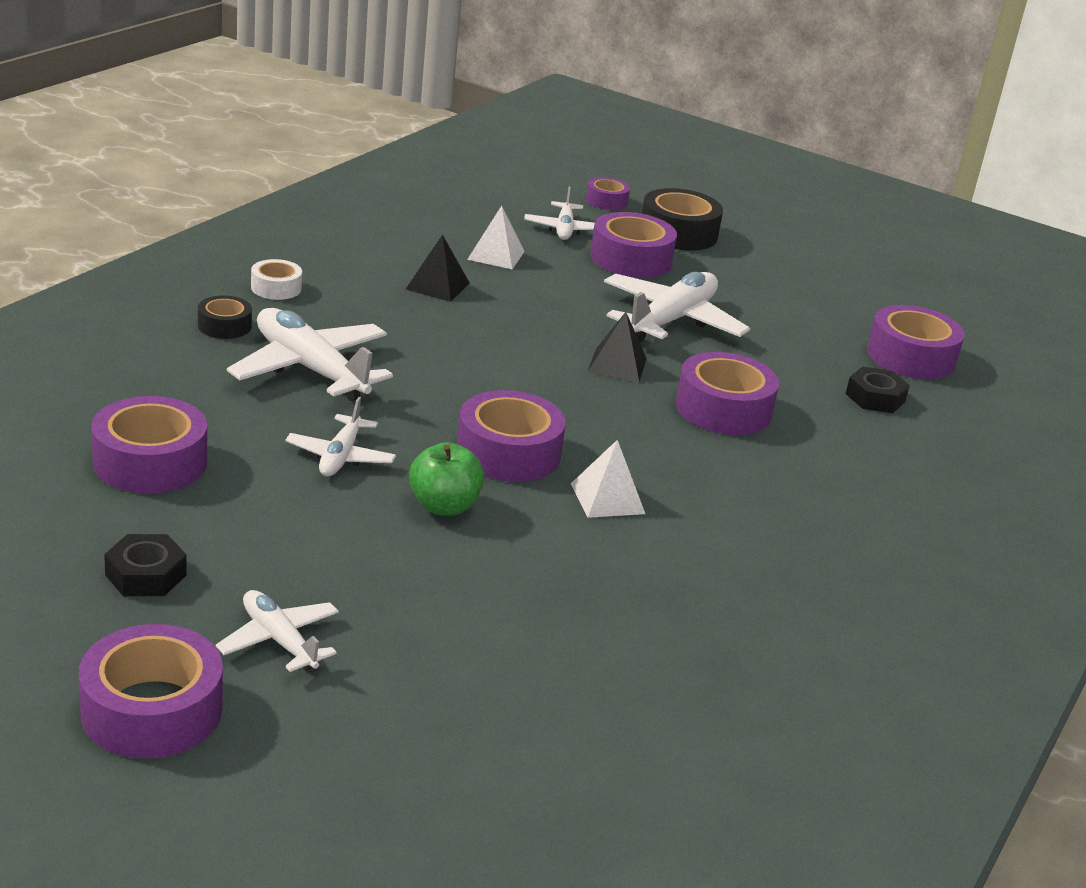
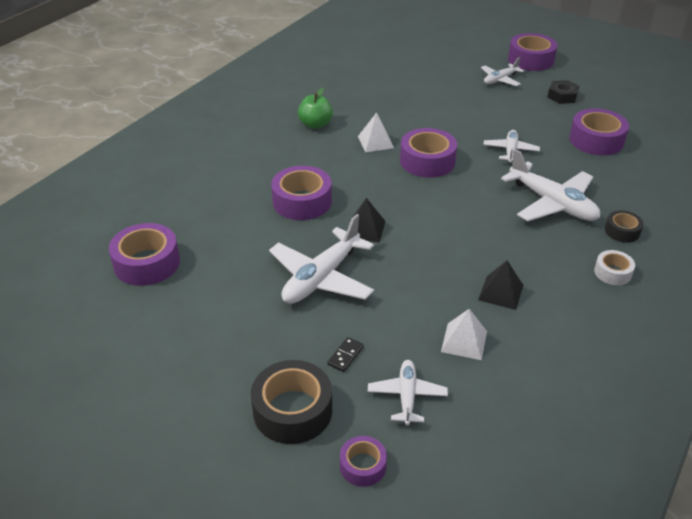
camera: 175 degrees left, 10 degrees up
white plane [216,590,339,672] -> white plane turned 90 degrees clockwise [481,57,524,86]
green apple [409,442,484,516] -> green apple moved to [298,88,333,129]
purple tape [590,212,677,278] -> black domino [327,337,364,372]
black nut [846,366,910,413] -> none

